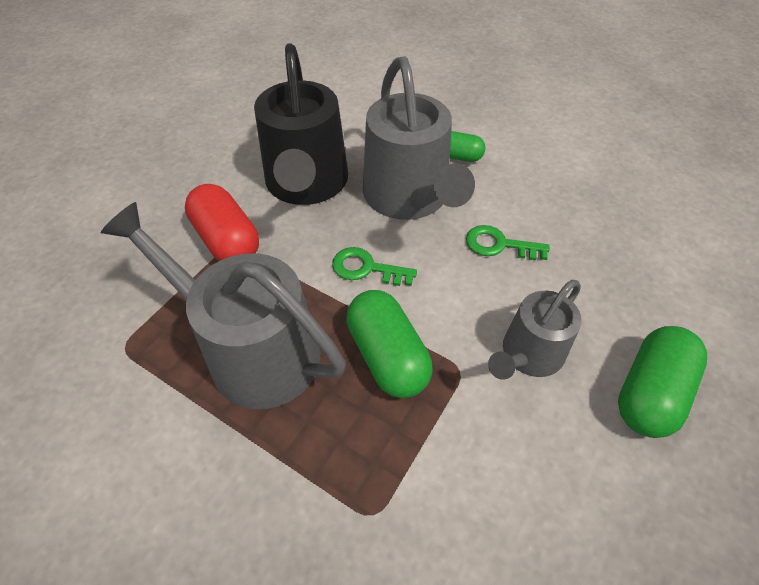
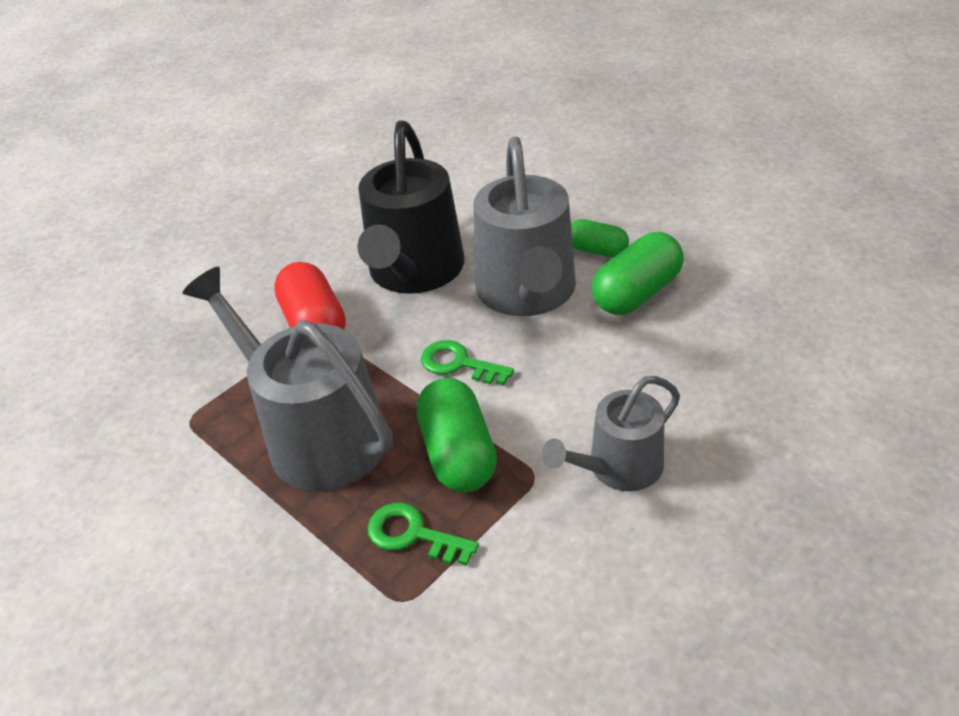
camera: 15 degrees right, 10 degrees down
green key [466,225,550,260] -> green key moved to [368,502,479,566]
green capsule [618,326,707,438] -> green capsule moved to [592,232,684,315]

